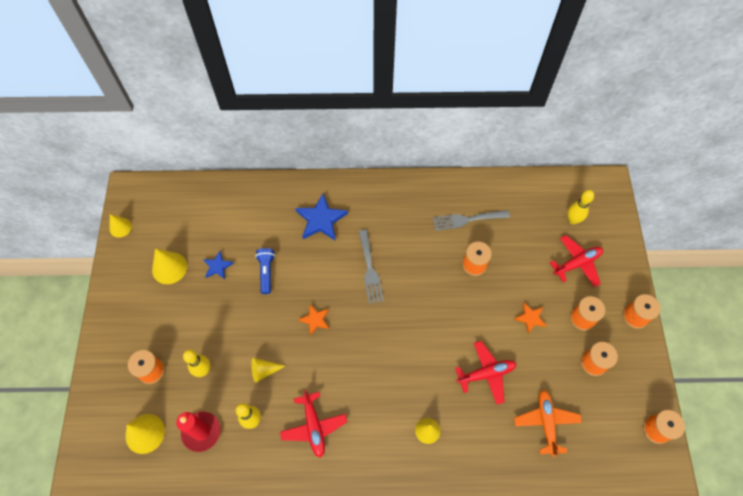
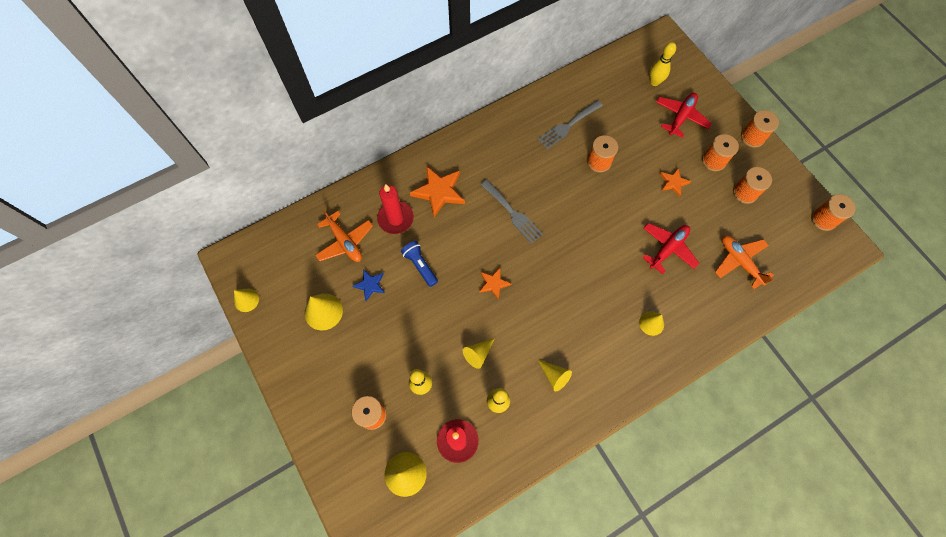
camera: 30 degrees left, 5 degrees up
red plane [280,390,347,458] -> yellow cone [538,360,572,392]
blue star [296,193,348,241] -> orange star [410,166,465,217]
none -> orange plane [315,210,373,262]
none -> red candle [377,184,414,234]

